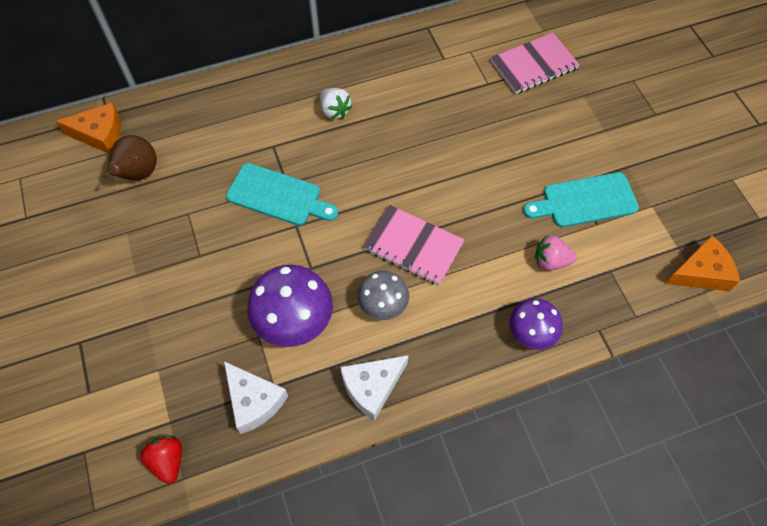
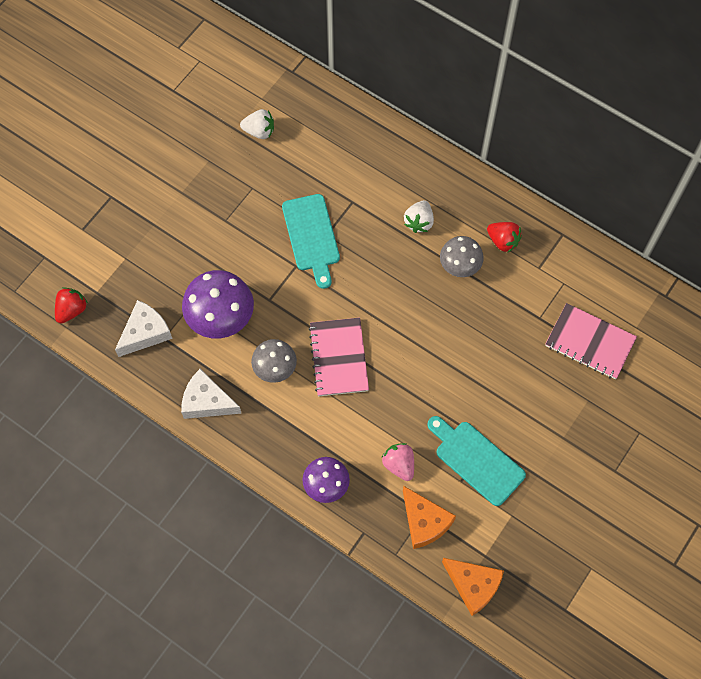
camera: 55 degrees right, 5 degrees up
orange cheese [55,102,121,154] -> orange cheese moved to [403,486,456,549]
brown pear [104,135,157,180] -> white strawberry [240,109,274,139]
white cheese [224,361,288,434] -> white cheese turned 150 degrees counterclockwise [115,300,173,357]
none -> grey mushroom [440,236,484,277]
none -> red strawberry [487,222,522,253]

